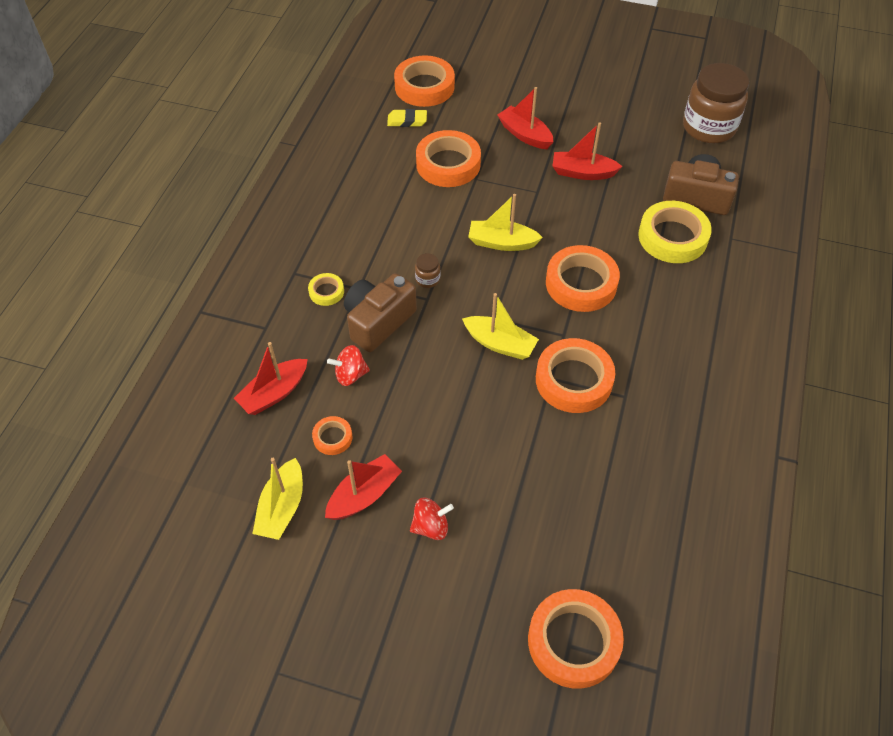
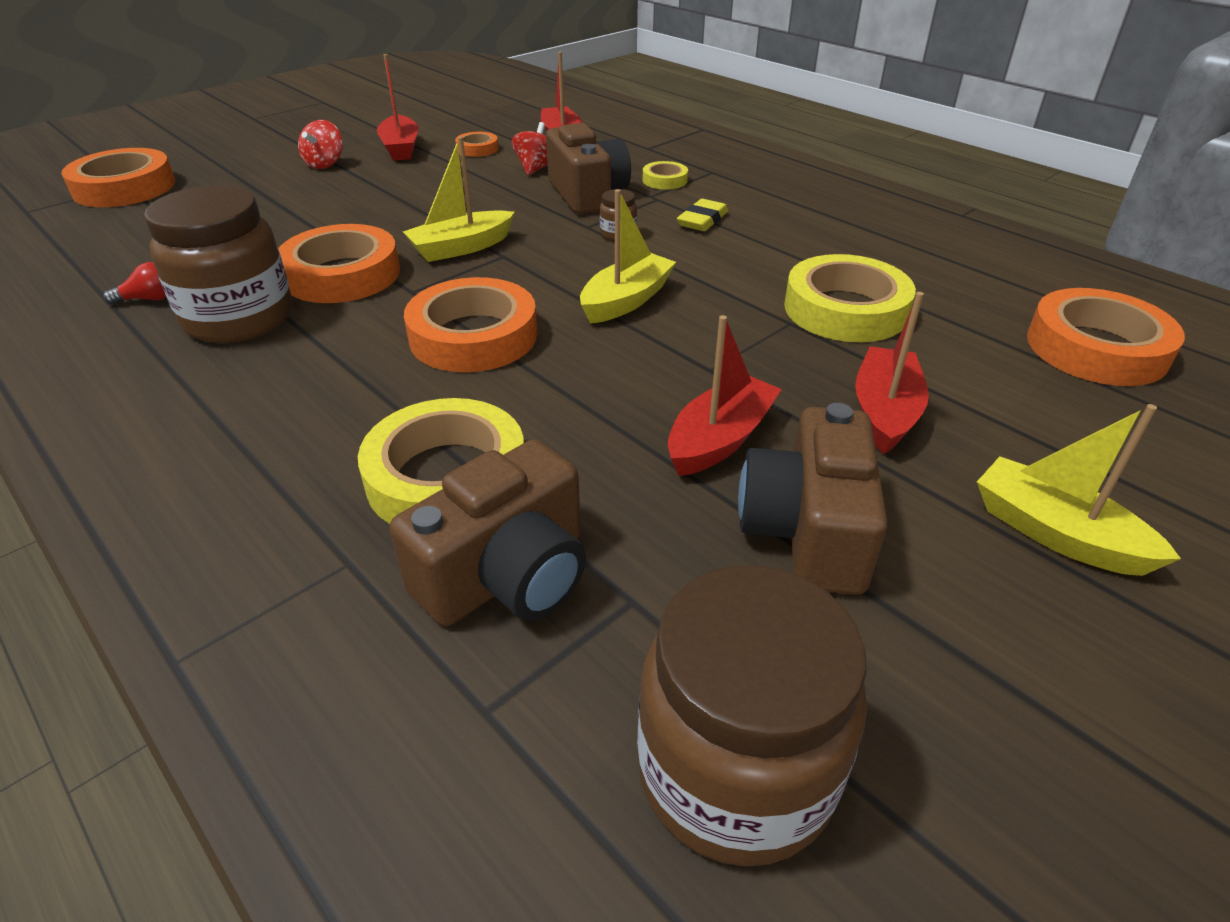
camera: 120 degrees right, 15 degrees down
yellow boat [252,458,303,540] -> yellow boat moved to [977,404,1181,576]
yellow eraser [387,109,427,127] -> yellow eraser moved to [677,199,728,231]
orange tape [416,130,481,187] -> yellow tape [784,254,916,342]
red boat [498,87,553,149] -> red boat turned 60 degrees counterclockwise [855,292,929,454]
none -> red light bulb [103,262,166,305]
none -> brown jar [144,185,292,343]
none -> brown camera [738,403,888,595]

